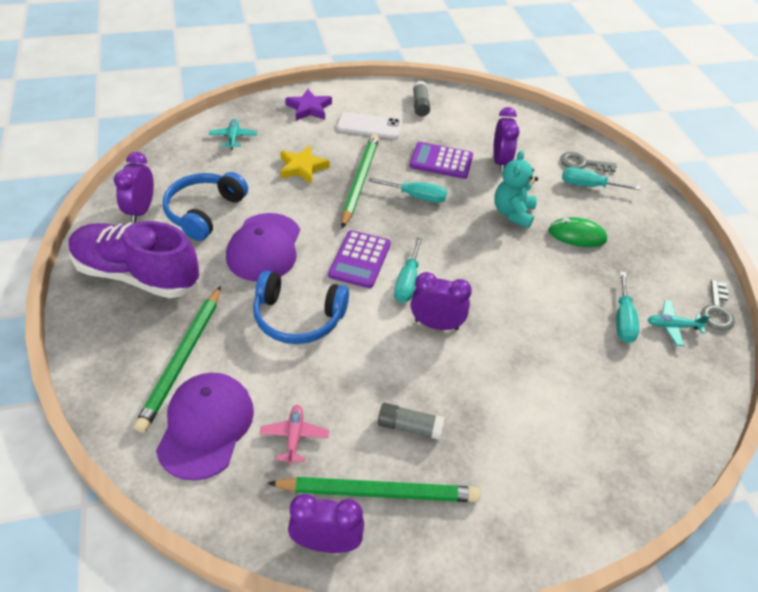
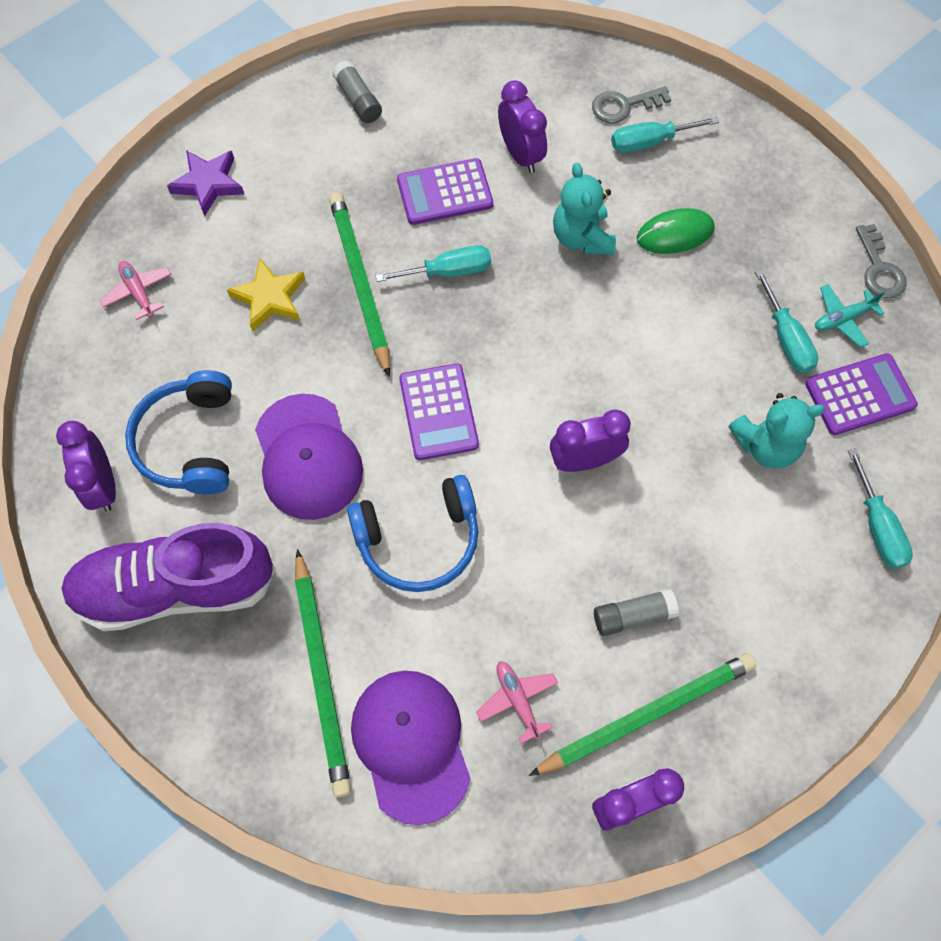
camera: 25 degrees left, 20 degrees up
turquoise plane [209,119,257,149] -> pink plane [100,261,172,320]
white phone [337,112,402,139] -> none
turquoise screwdriver [394,237,423,303] -> turquoise screwdriver moved to [848,448,913,569]
none -> turquoise teddy bear [729,393,825,468]
none -> purple calculator [805,353,918,435]

